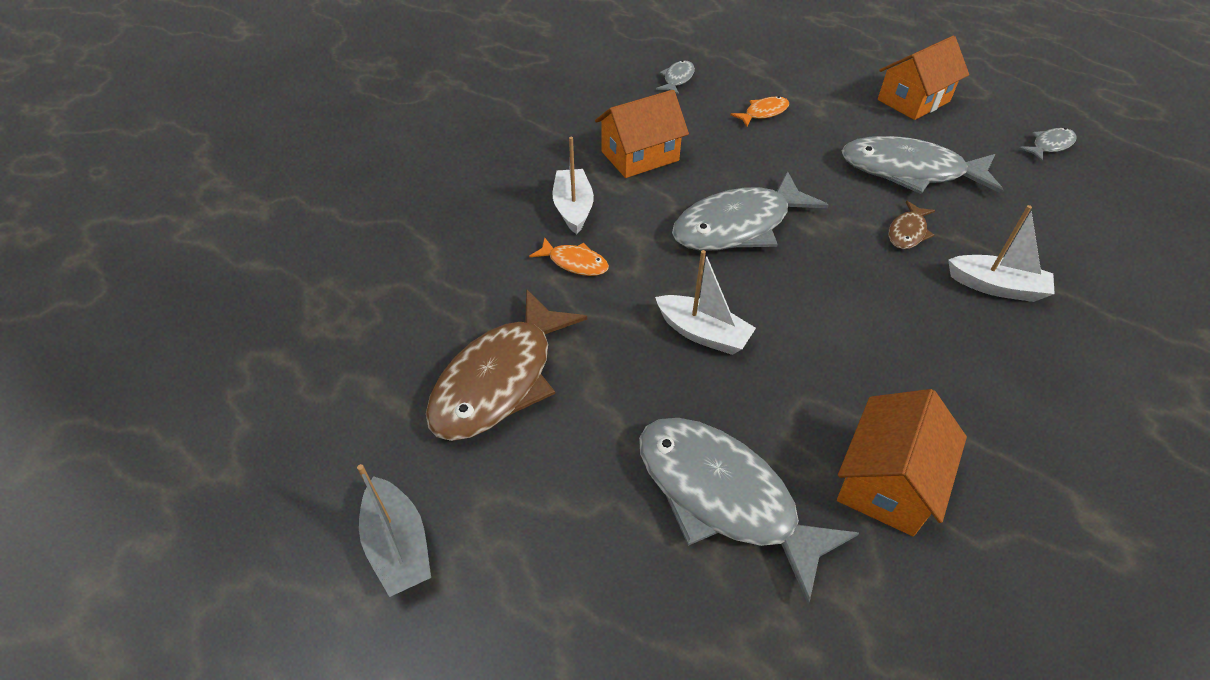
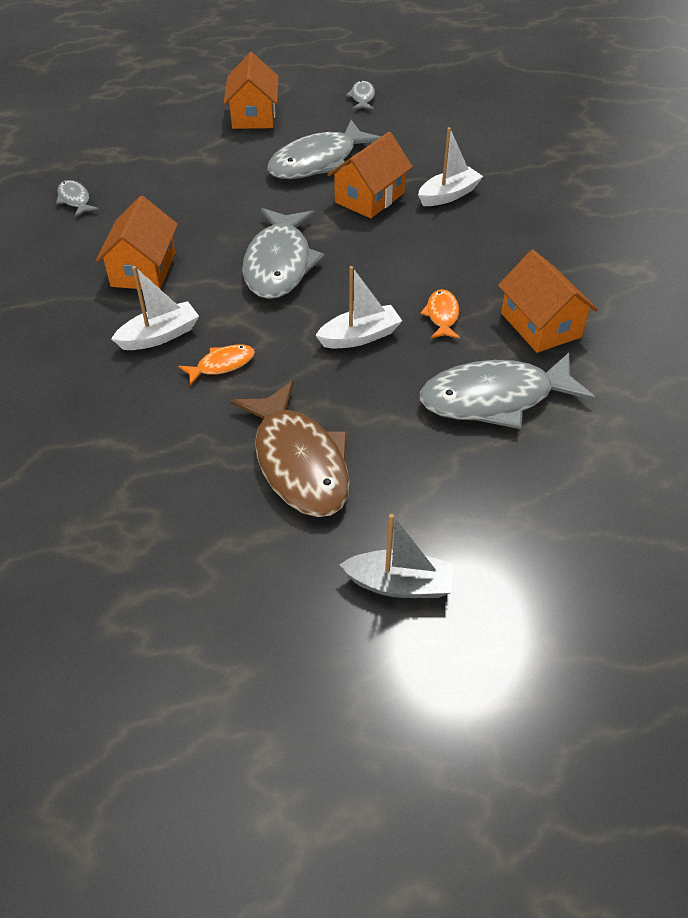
camera: 55 degrees left, 0 degrees up
white boat [553,137,594,234] -> white boat turned 120 degrees clockwise [111,266,199,350]
orange fish [730,96,789,126] -> orange fish moved to [420,289,460,339]
brown fish [889,201,936,249] -> orange house [328,132,413,218]

